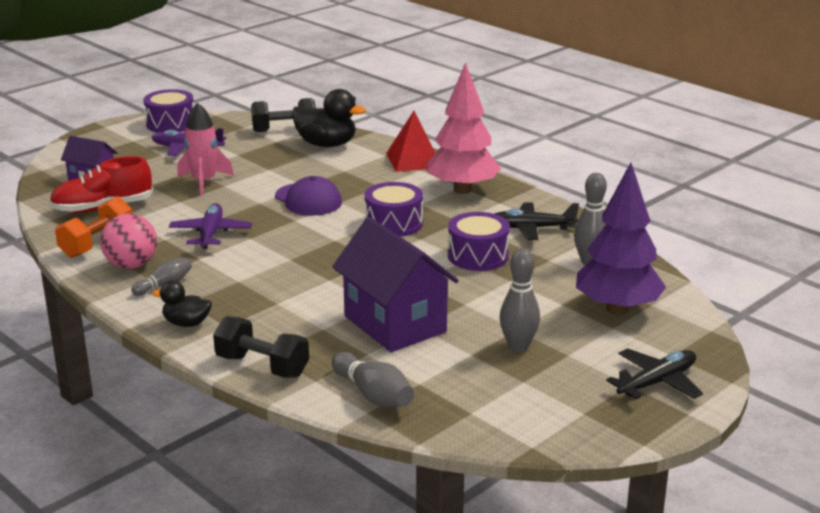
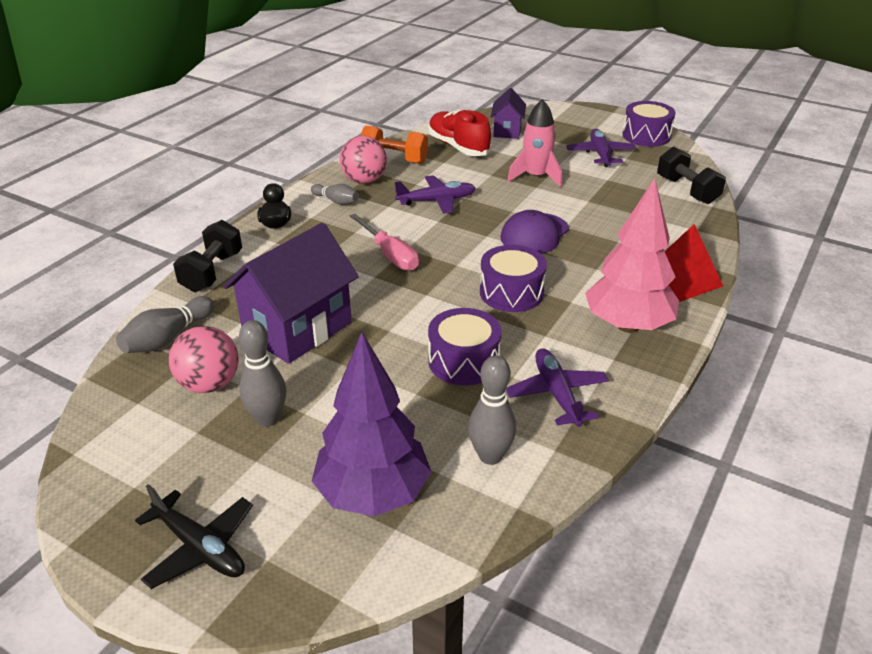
camera: 75 degrees right, 10 degrees up
black duck [292,89,366,147] -> none
black plane [495,202,579,240] -> purple plane [506,348,609,427]
none -> pink ball [169,326,239,393]
none -> pink screwdriver [349,214,419,271]

